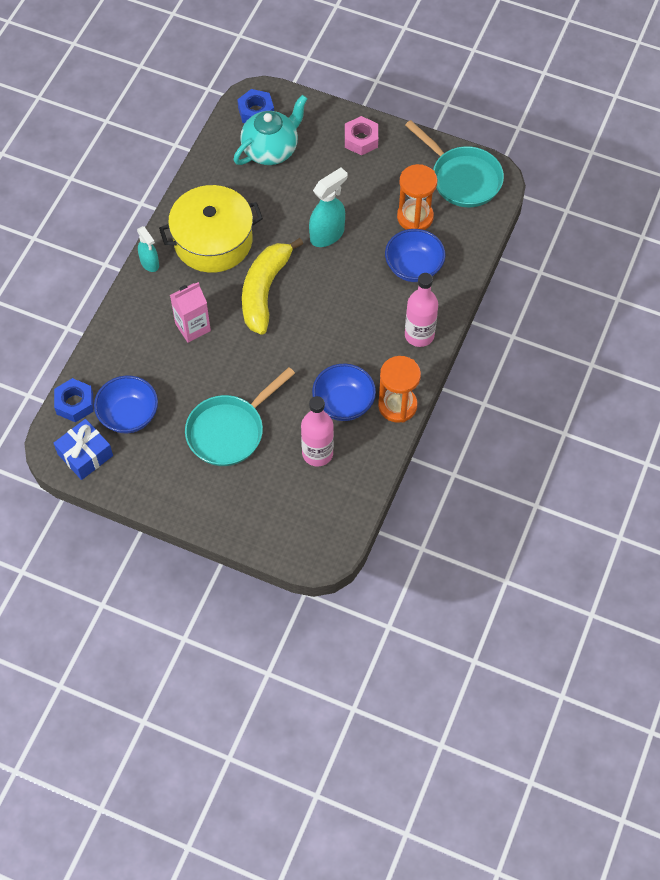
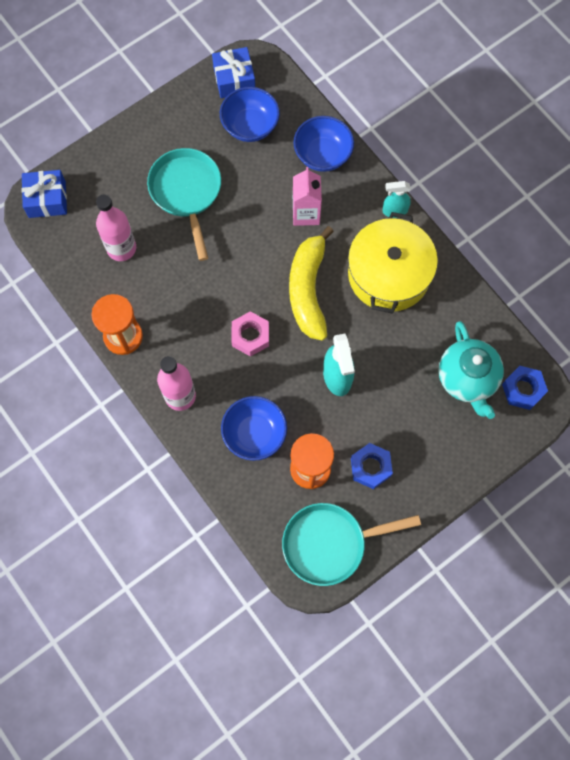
camera: 120 degrees right, 10 degrees up
blue nut [54,378,94,422] -> blue nut moved to [351,443,393,489]
yellow banana [242,238,303,335] -> yellow banana turned 135 degrees counterclockwise [289,226,334,340]
blue bowl [312,363,376,421] -> blue bowl moved to [293,116,354,172]
pink nut [345,116,378,155] -> pink nut moved to [231,311,269,357]
none -> blue gift [22,170,67,218]

